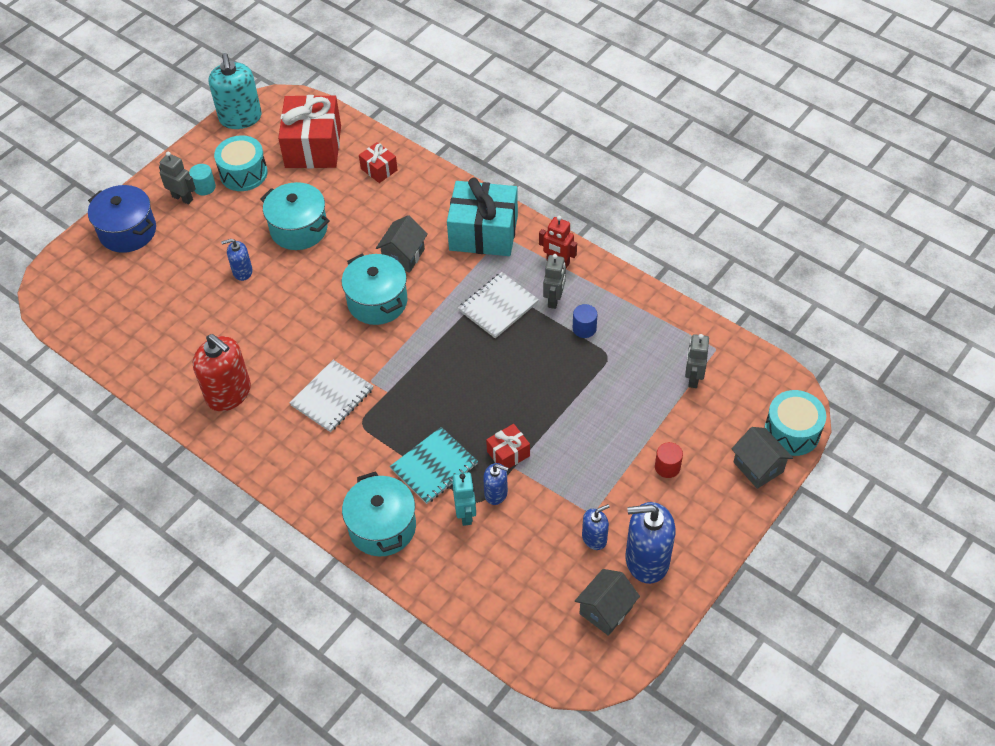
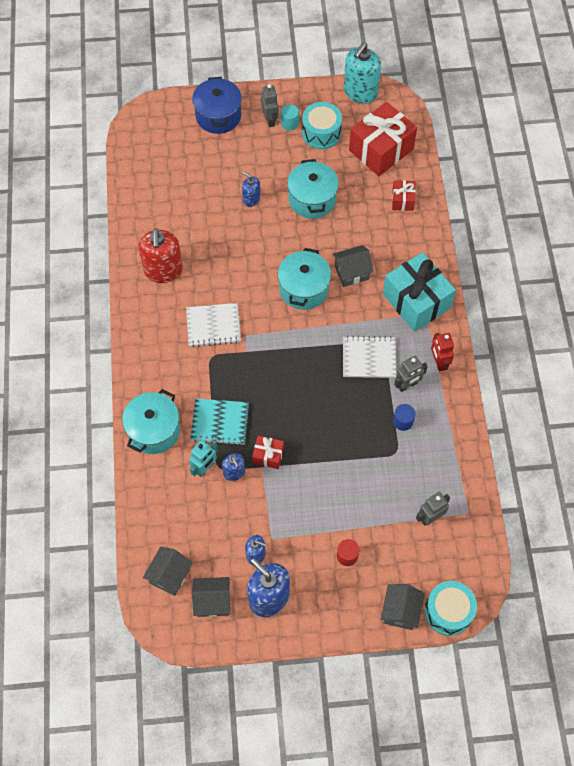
camera: 45 degrees right, 10 degrees up
none -> grey house [143,547,193,596]

